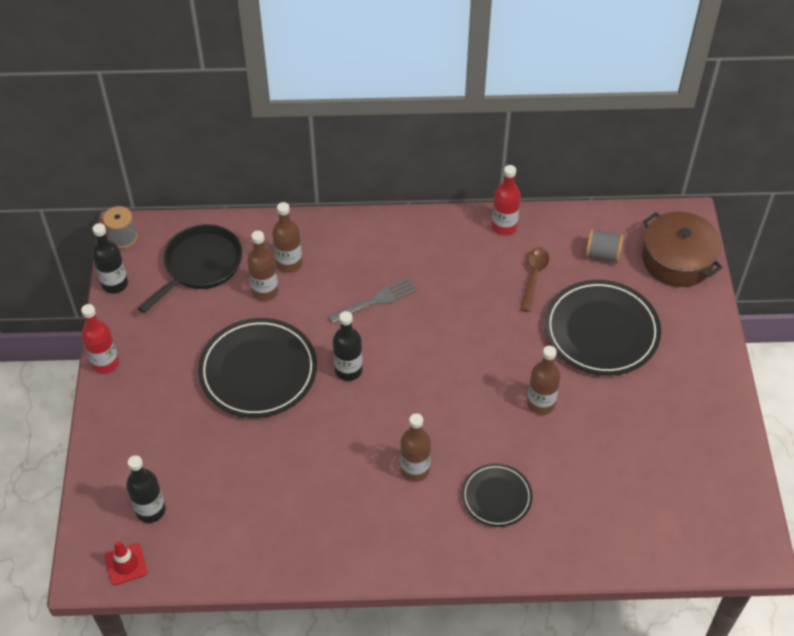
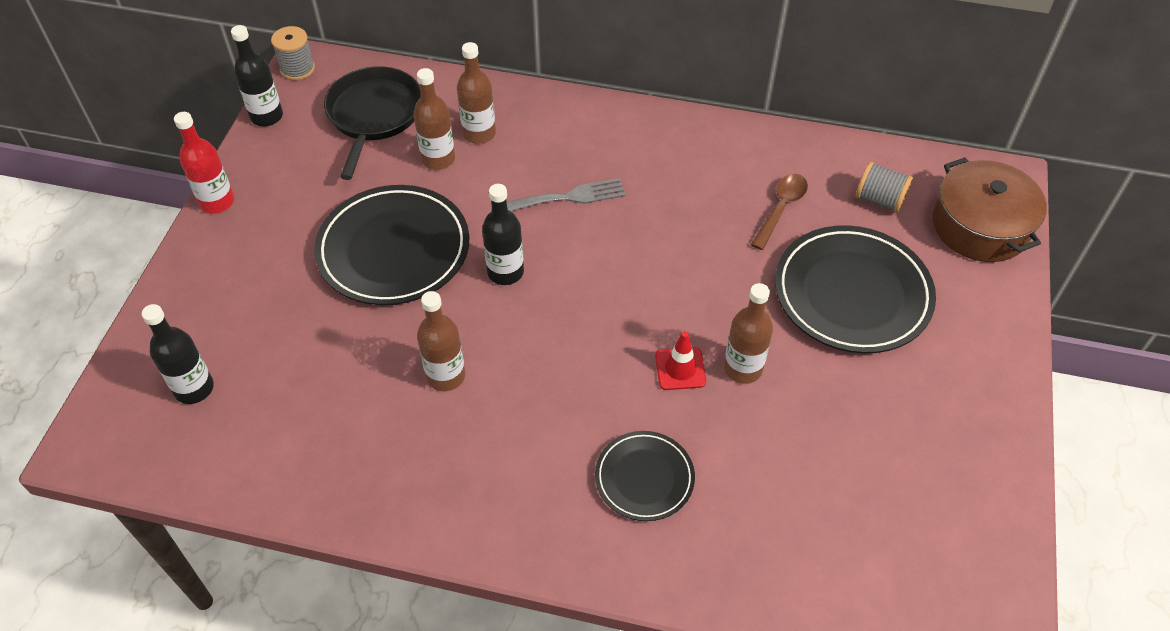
camera: 15 degrees right, 0 degrees up
red traffic cone [105,541,147,585] -> red traffic cone moved to [655,331,706,390]
black pan [138,224,243,313] -> black pan turned 45 degrees counterclockwise [324,66,421,180]
brown bottle [400,413,431,482] -> brown bottle moved to [417,291,465,391]
red bottle [492,165,521,236] -> none

